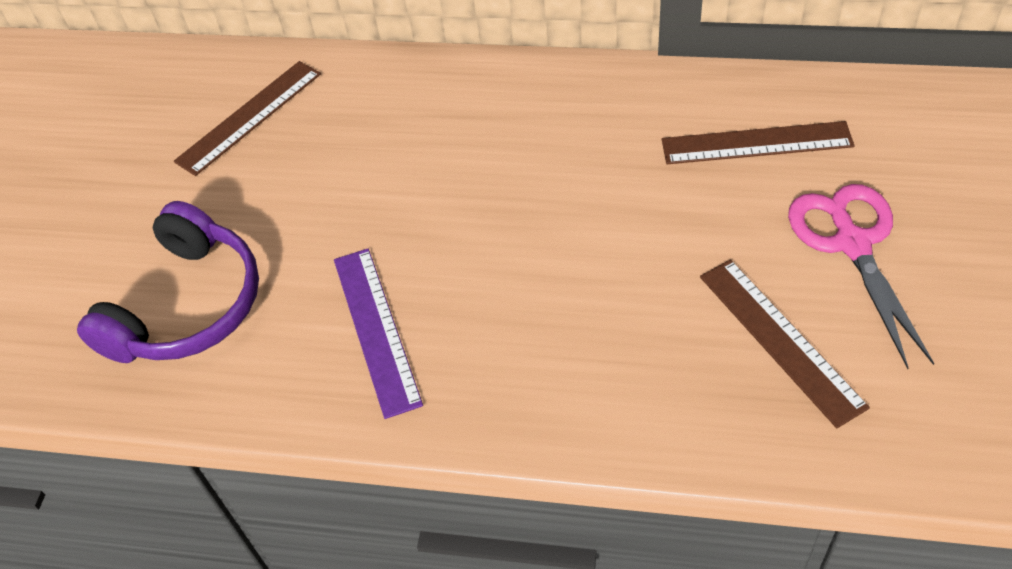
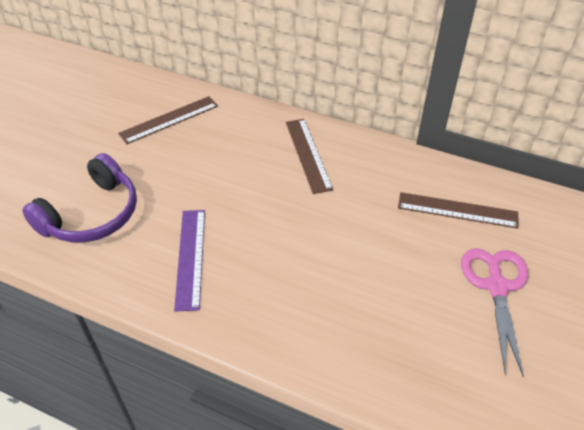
camera: 10 degrees right, 5 degrees down
brown ruler [700,259,870,428] -> brown ruler moved to [286,119,333,194]

